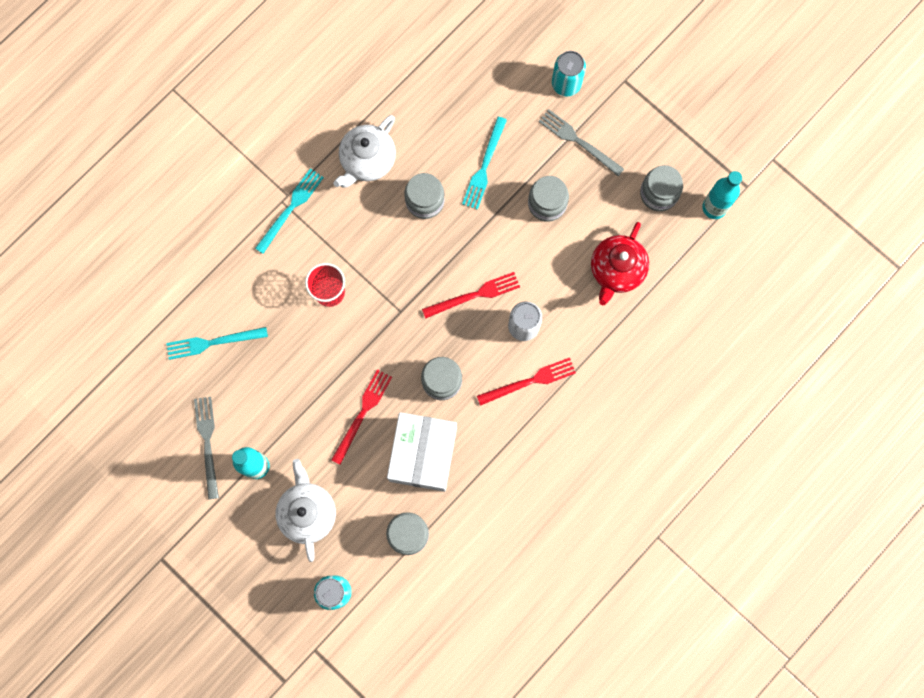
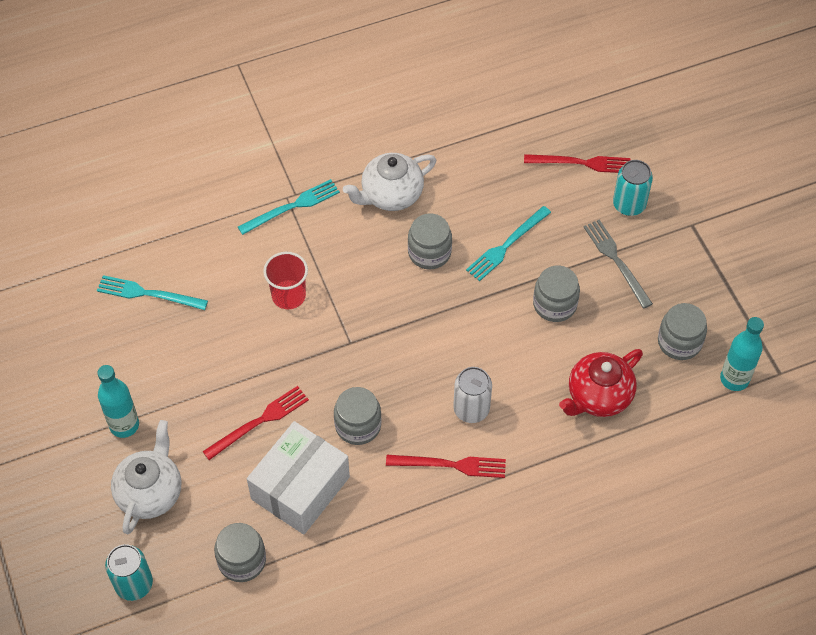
camera: 25 degrees right, 20 degrees down
grey fork [194,397,219,500] -> none
red fork [422,272,520,319] -> red fork moved to [524,154,631,173]

